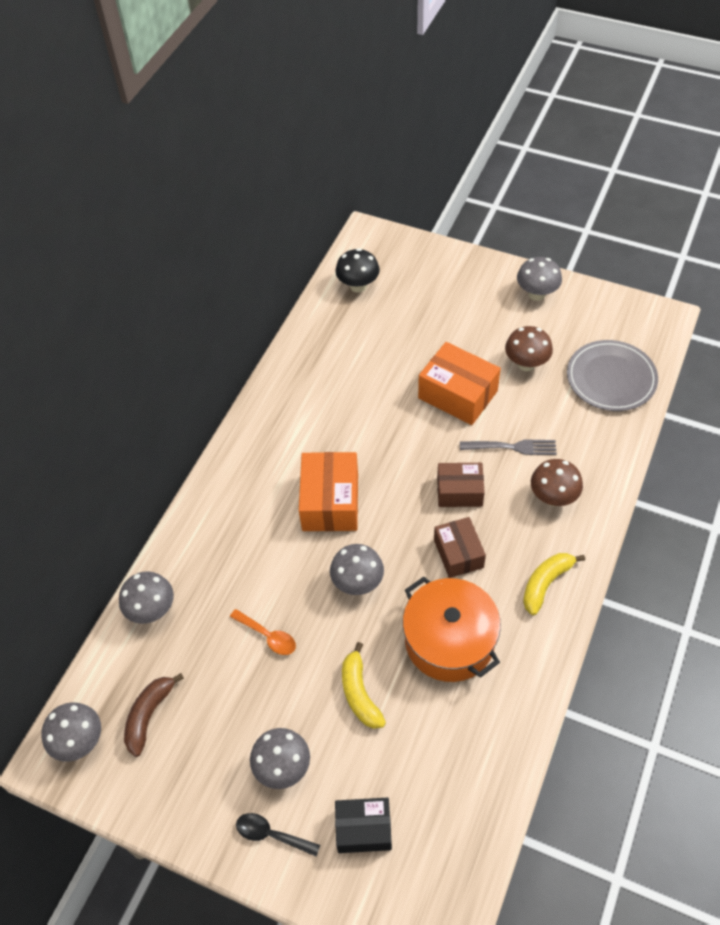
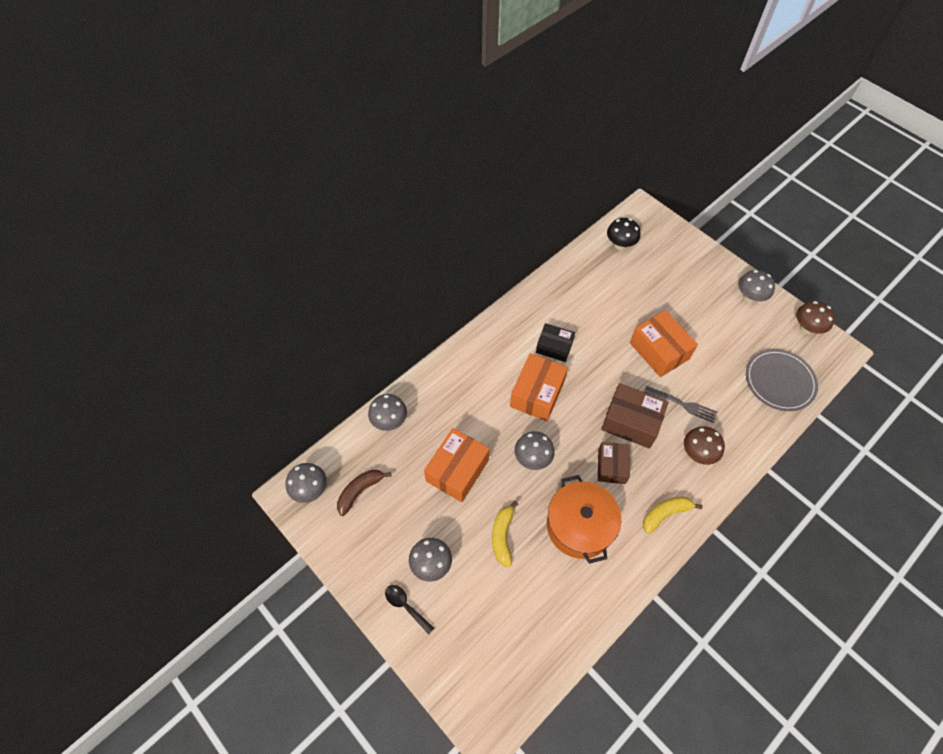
camera: 20 degrees right, 5 degrees up
orange spoon [230,609,296,655] -> orange box [424,428,490,502]
black box [335,798,392,853] -> black box moved to [536,323,575,362]
brown box [437,463,485,507] -> brown box [601,383,669,449], size x1.53
brown mushroom [505,326,553,371] -> brown mushroom moved to [796,301,835,334]

